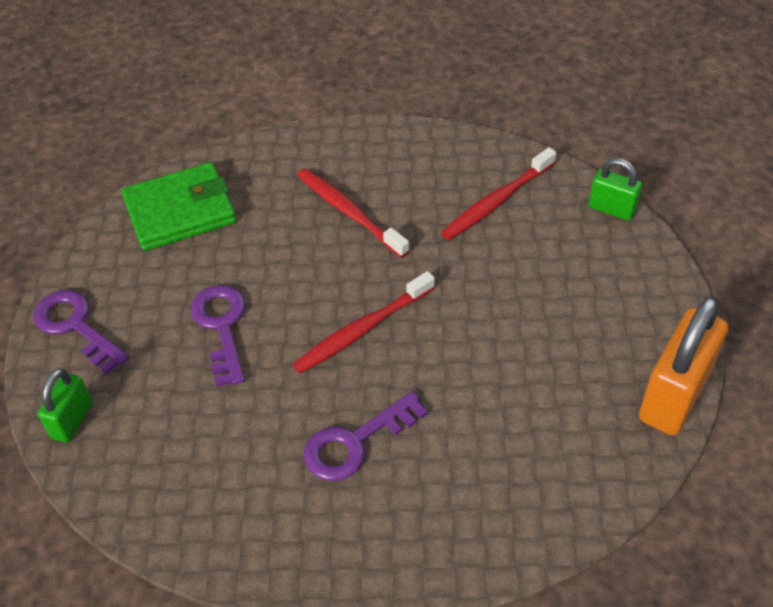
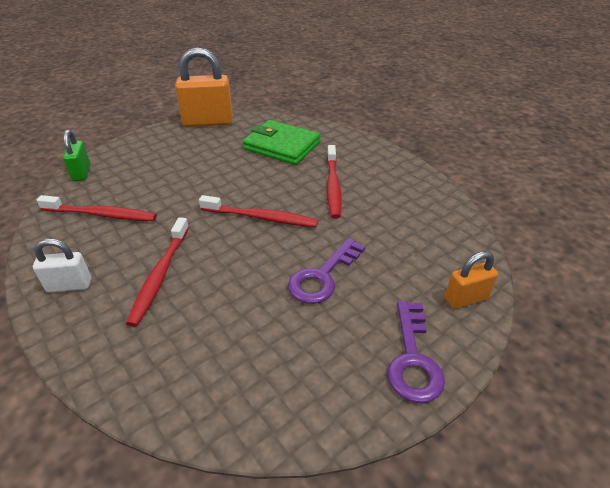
camera: 130 degrees left, 10 degrees down
green padlock [38,368,92,443] -> orange padlock [445,251,498,309]
green wallet [122,162,236,251] -> green wallet moved to [243,120,321,165]
purple key [304,391,428,481] -> red toothbrush [327,145,342,218]
none -> white padlock [33,239,91,292]

